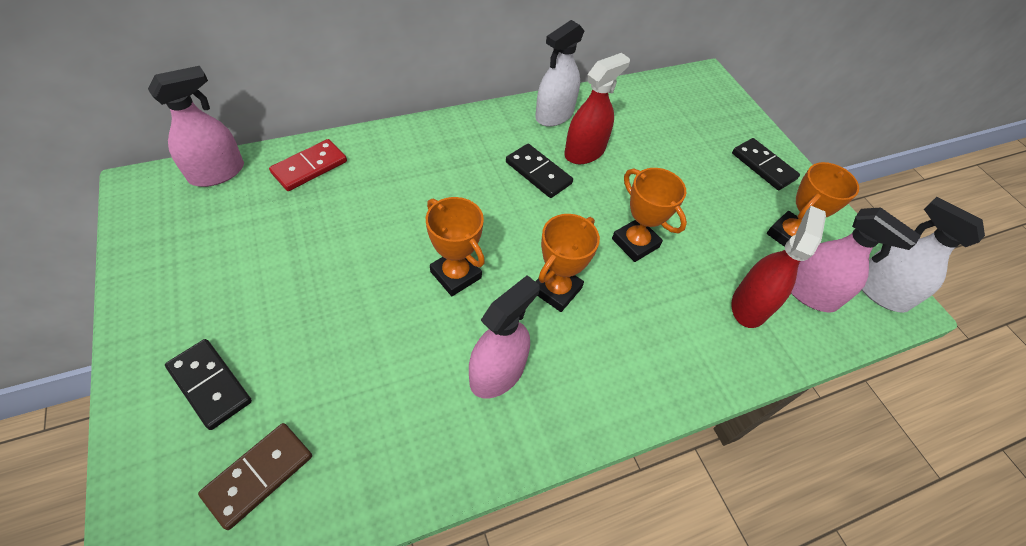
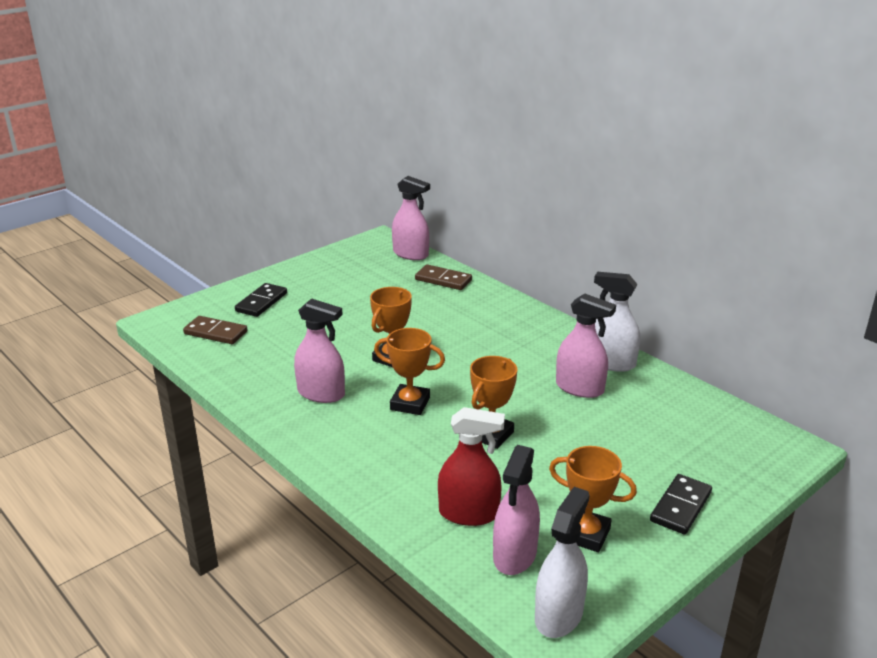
camera: 75 degrees right, 25 degrees down
red domino [269,139,347,191] -> brown domino [415,264,472,290]
black domino [506,144,573,198] -> none
red spray bottle [564,53,630,164] -> pink spray bottle [556,293,616,398]

